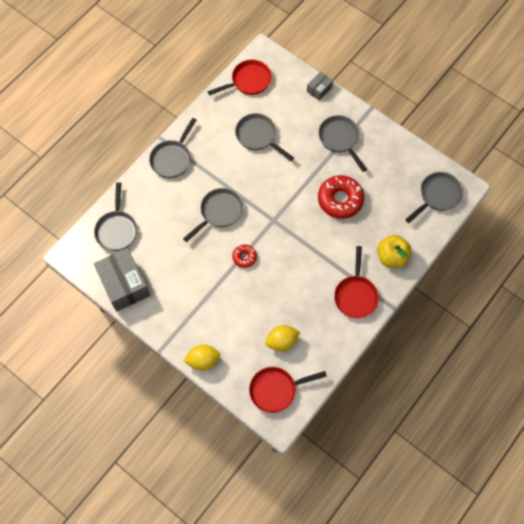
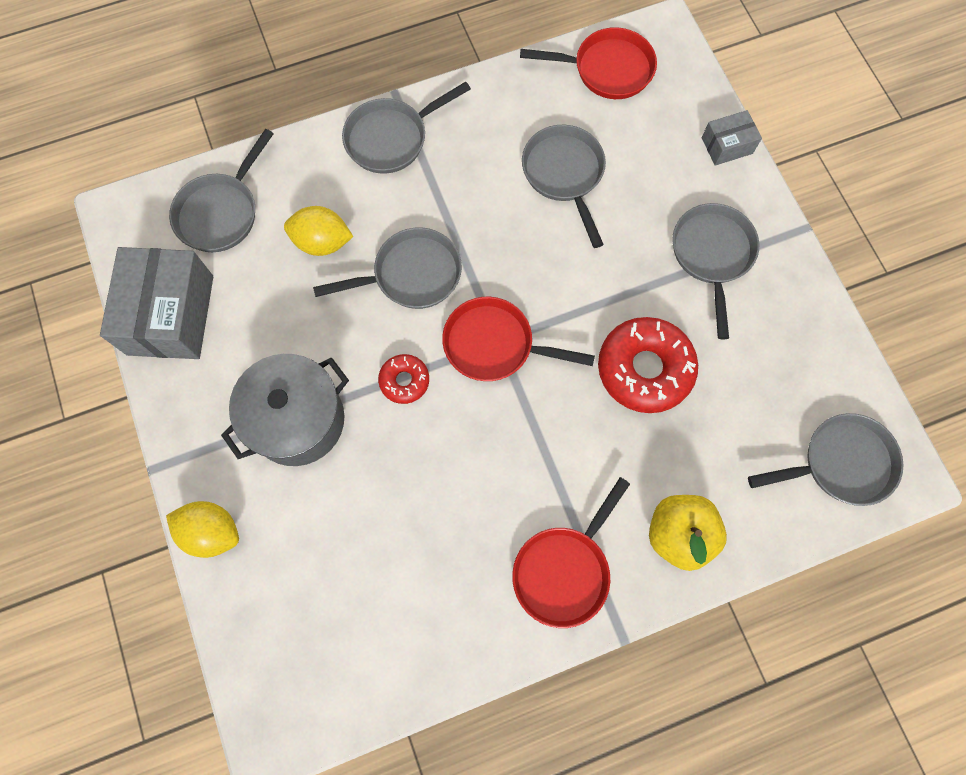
camera: 30 degrees right, 5 degrees up
red pan [249,367,327,413] -> red pan moved to [442,297,595,381]
yellow lemon [265,325,300,351] -> yellow lemon moved to [284,206,353,256]
none -> grey pot [221,354,349,466]

